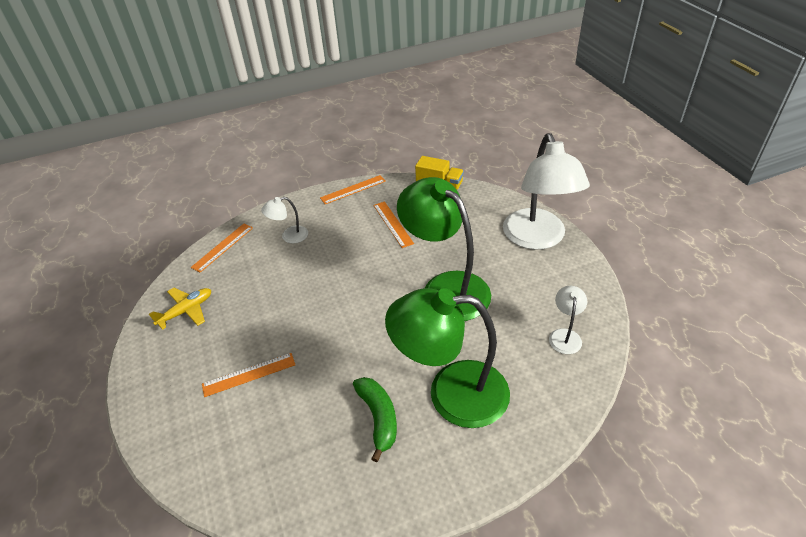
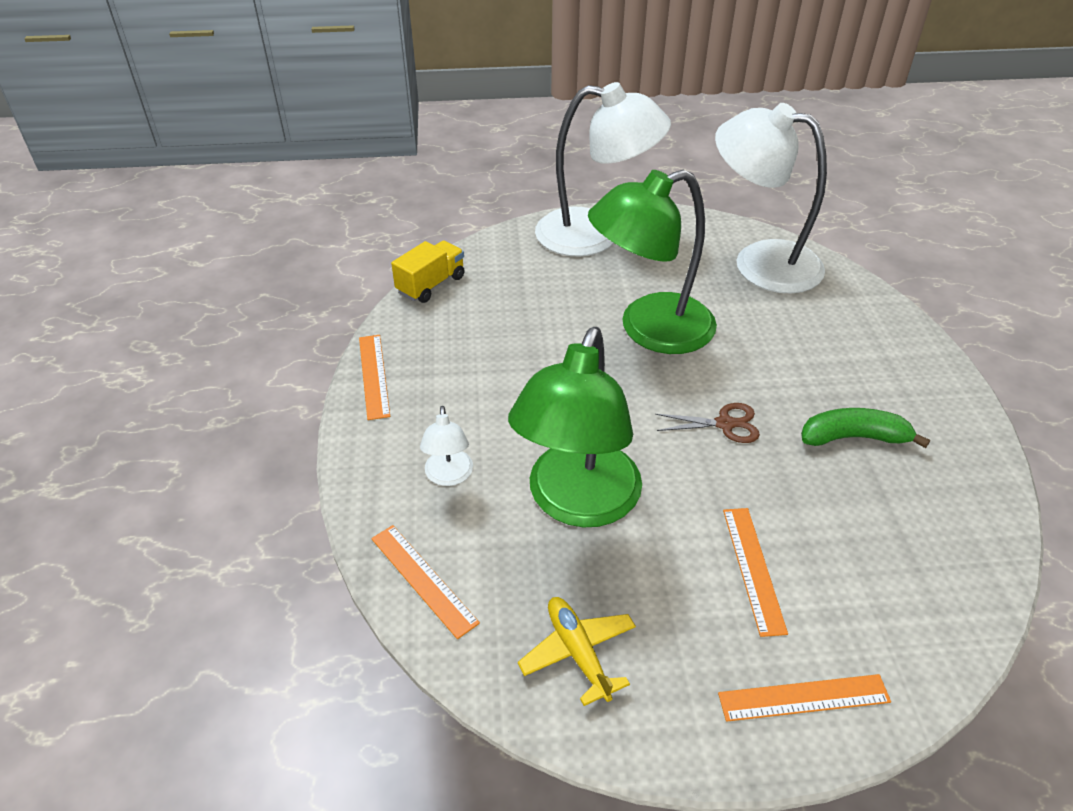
camera: 75 degrees left, 0 degrees up
orange ruler [373,201,414,248] -> orange ruler moved to [718,674,891,722]
green lamp [385,288,510,428] -> green lamp moved to [508,327,642,527]
white lamp [549,286,587,354] -> white lamp [715,103,827,293], size x2.28
none -> brown scissors [655,403,760,443]

